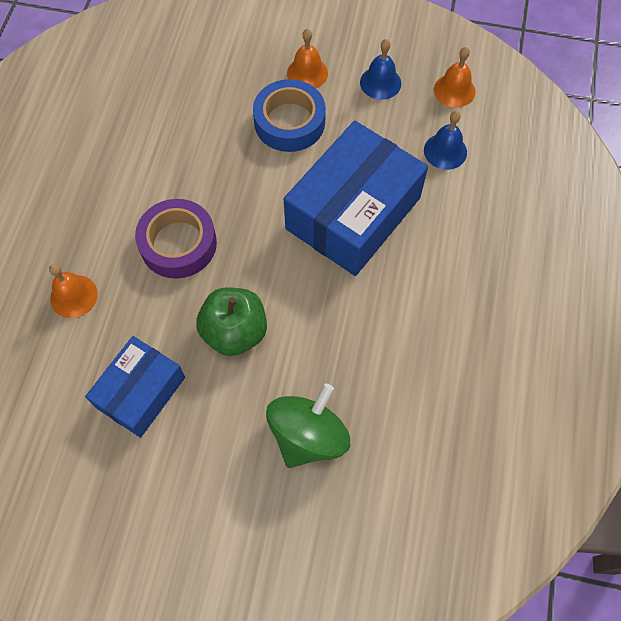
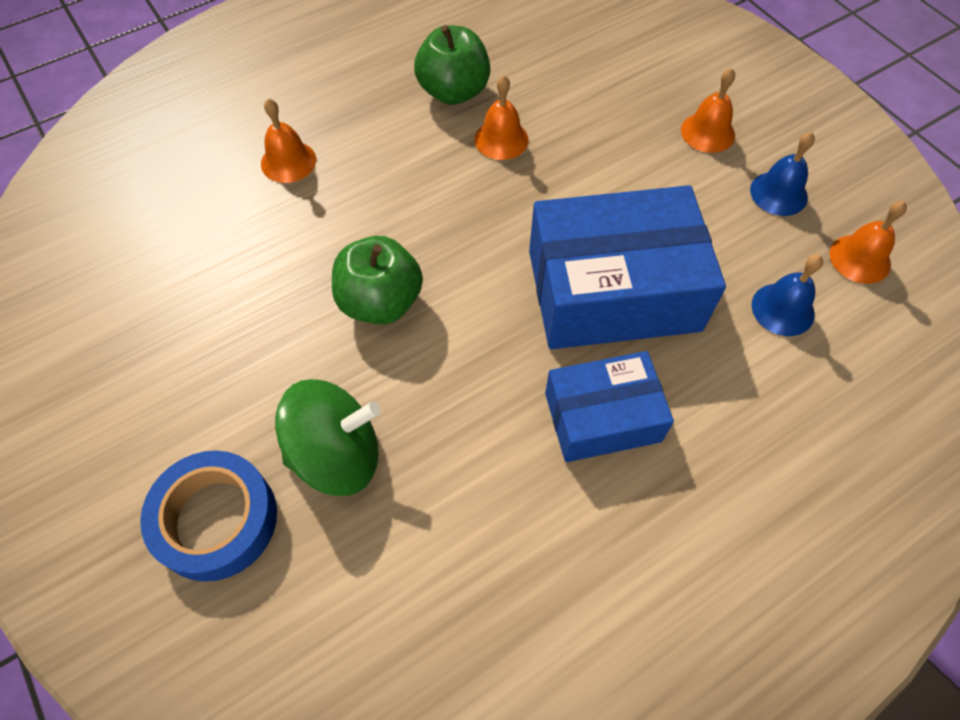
camera: 45 degrees right, 5 degrees down
blue box [85,336,185,438] -> blue box moved to [545,351,674,462]
purple tape [135,199,217,279] -> none
blue tape [253,79,326,152] -> blue tape moved to [140,451,277,582]
none -> green apple [414,25,490,105]
none -> orange bell [474,75,529,160]

